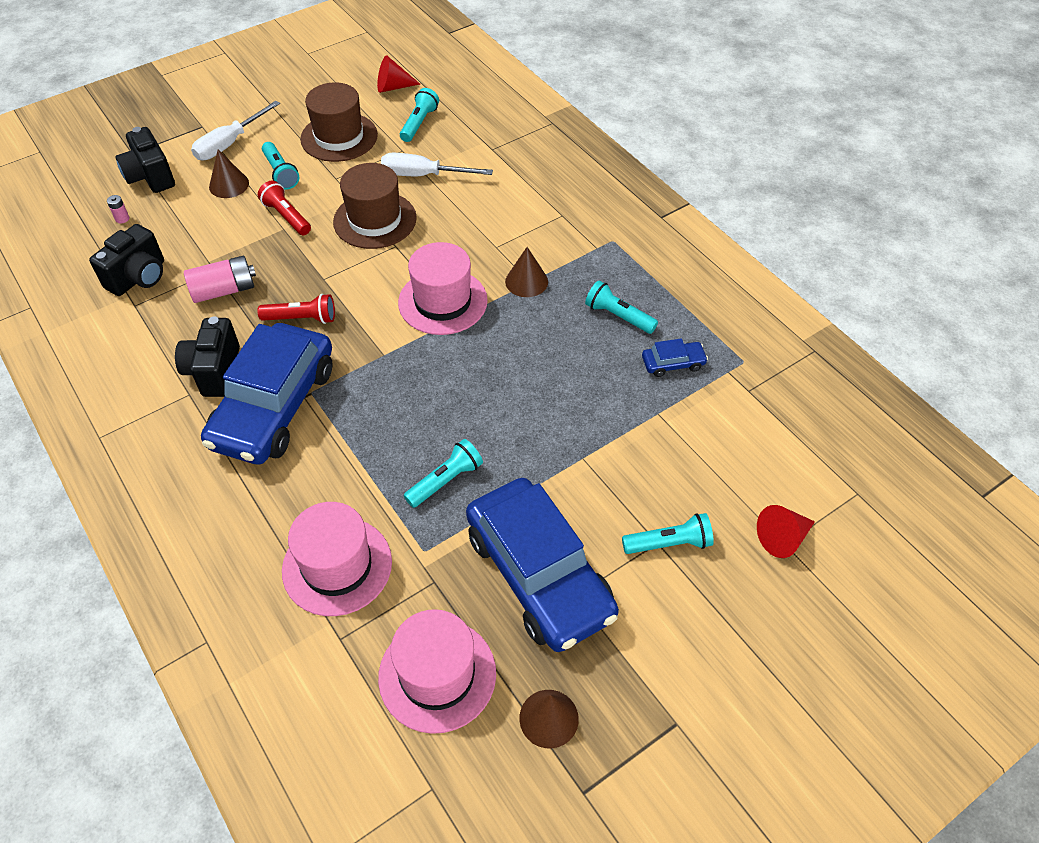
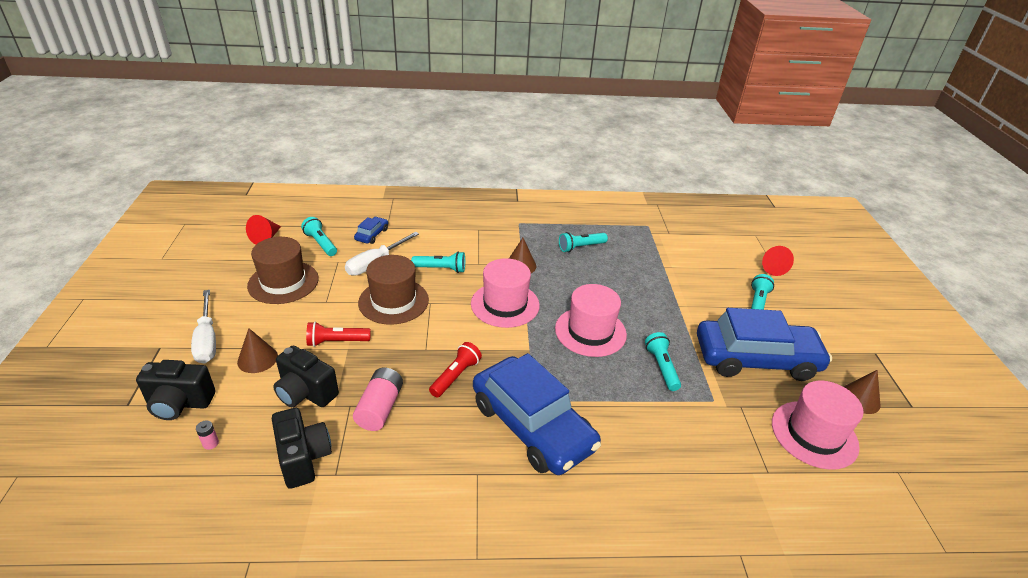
camera: 60 degrees left, 15 degrees down
black camera [175,316,240,397] -> black camera moved to [273,346,339,407]
turquoise flashlight [262,142,299,190] -> turquoise flashlight moved to [411,251,465,273]
pink hat [282,502,392,616] -> pink hat moved to [555,284,627,357]
blue car [642,338,708,377] -> blue car moved to [354,217,388,244]

